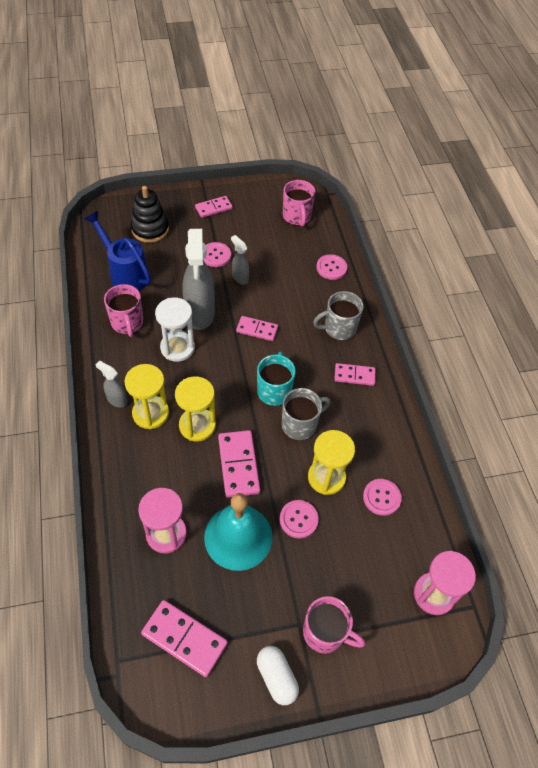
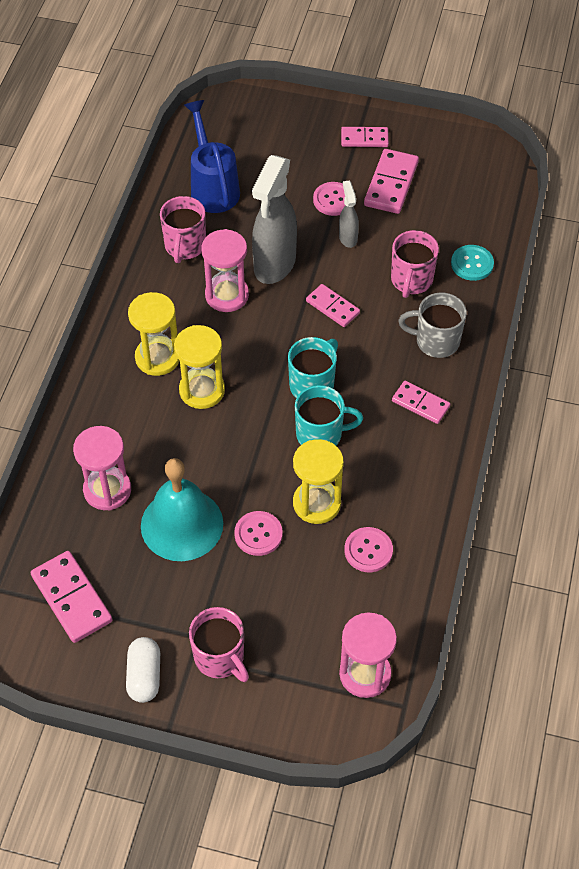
camera: 30 degrees right, 0 degrees up
grey spray bottle [95,361,128,408] -> none
black stacking toy [131,186,169,243] -> none
white hourglass [155,297,195,362] -> pink hourglass [201,229,249,312]
pink domino [218,430,260,498] -> pink domino moved to [364,149,419,214]
grey mug [281,388,331,440] -> turquoise mug [295,385,363,445]
pink mug [283,180,315,227] -> pink mug moved to [391,230,439,298]
pink button [316,254,347,280] -> turquoise button [451,245,494,281]

